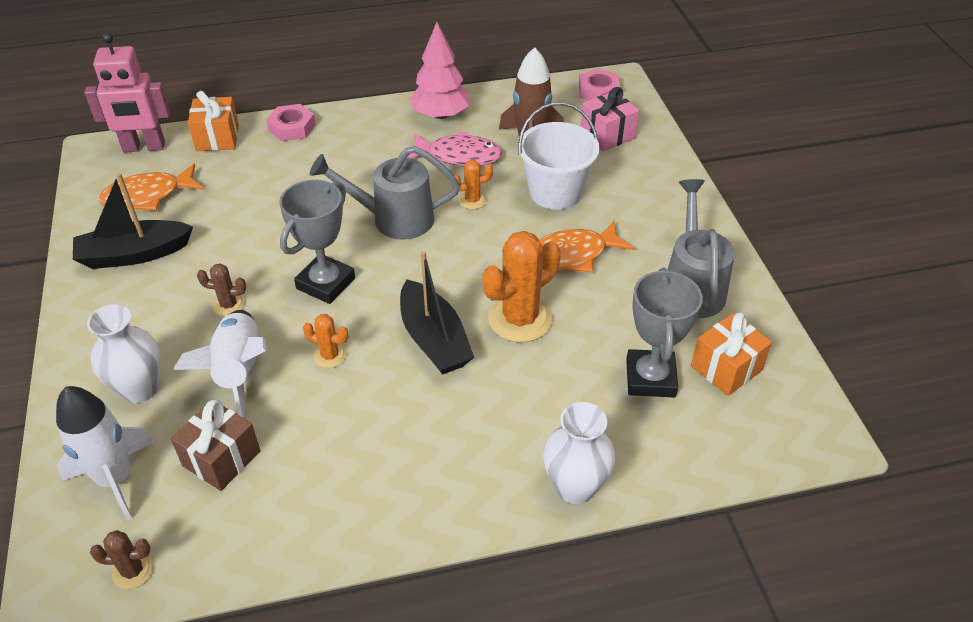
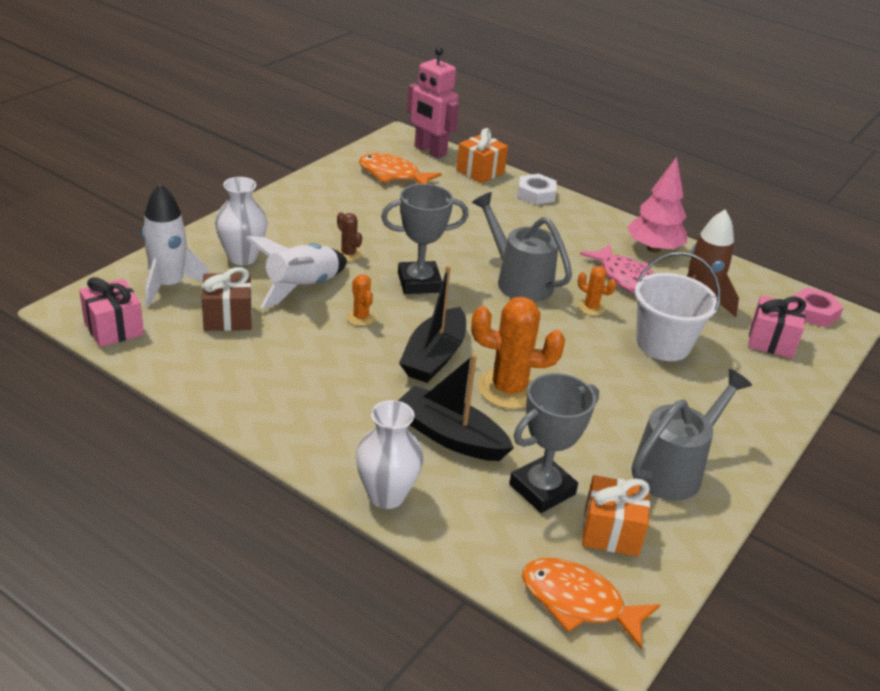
camera: 45 degrees right, 10 degrees down
black boat [73,173,193,269] -> black boat moved to [398,354,514,461]
brown cactus [90,530,153,589] -> pink gift [79,277,144,347]
pink nut [267,104,316,141] -> white nut [517,174,557,205]
orange fish [539,221,634,273] -> orange fish moved to [522,558,660,649]

